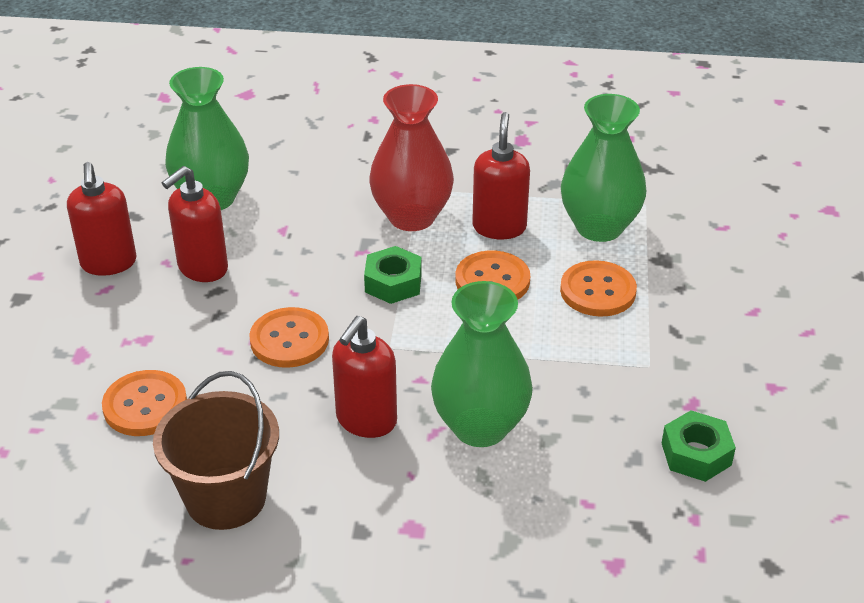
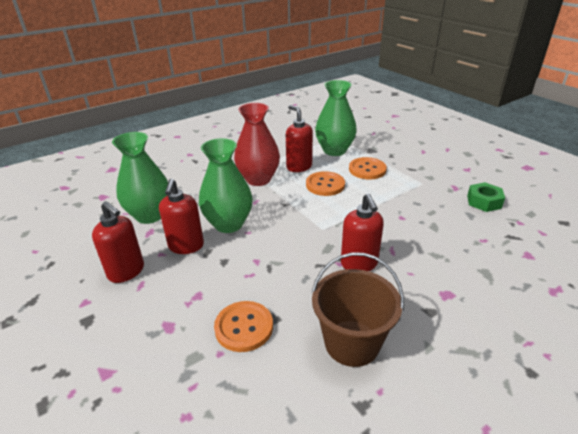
camera: 40 degrees left, 5 degrees down
orange button [249,307,329,368] -> none
green nut [364,246,422,304] -> none
green vase [431,281,533,447] -> green vase moved to [199,138,253,233]

